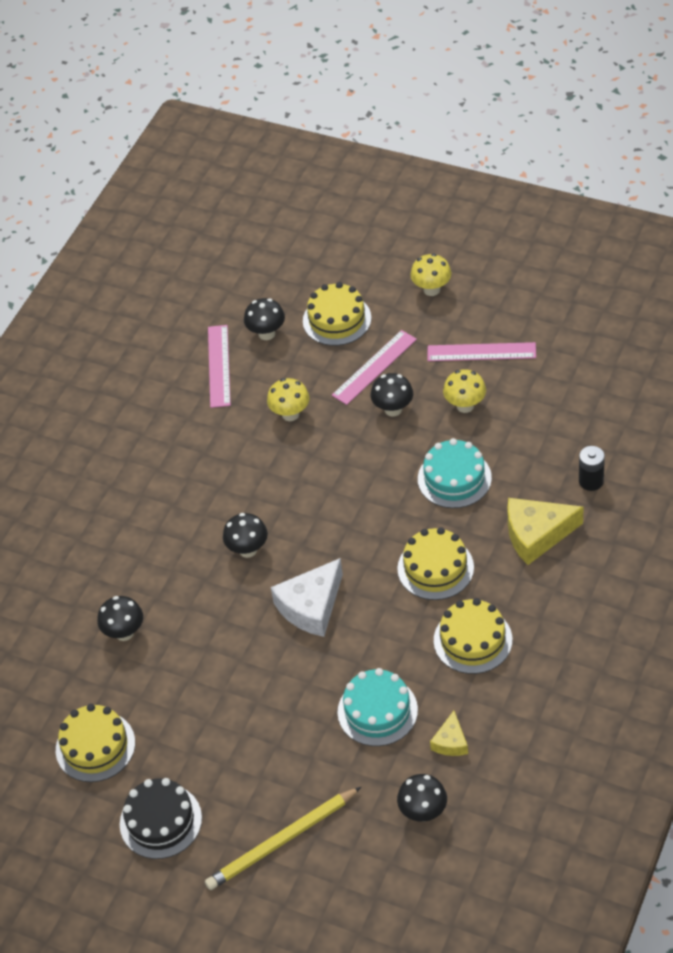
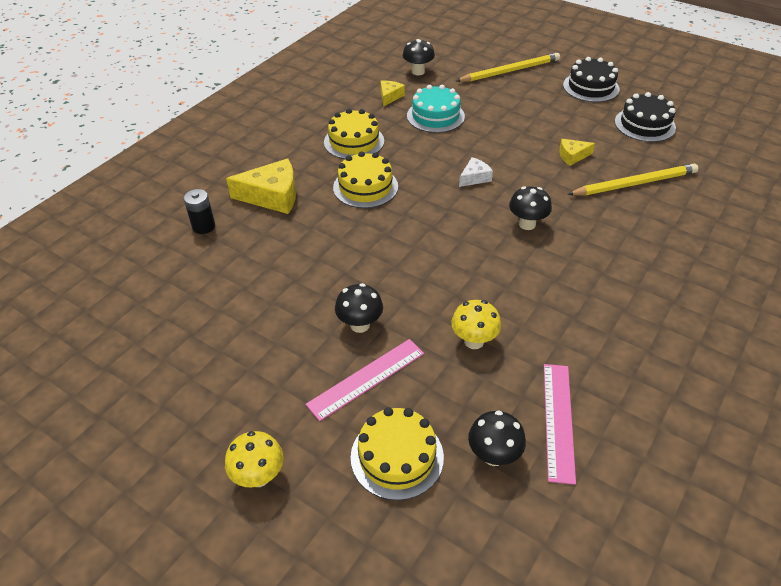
camera: 175 degrees left, 5 degrees down
yellow cake [56,704,135,782] -> black cake [615,92,676,142]
black mushroom [97,596,143,641] -> yellow pencil [567,163,698,196]
white cheese [271,558,343,637] -> white cheese [459,157,493,187], size x0.54
turquoise cake [418,438,492,508] -> none
pink ruler [428,342,536,361] -> none
yellow mushroom [443,369,486,413] -> none
none -> yellow cheese [559,139,595,166]

